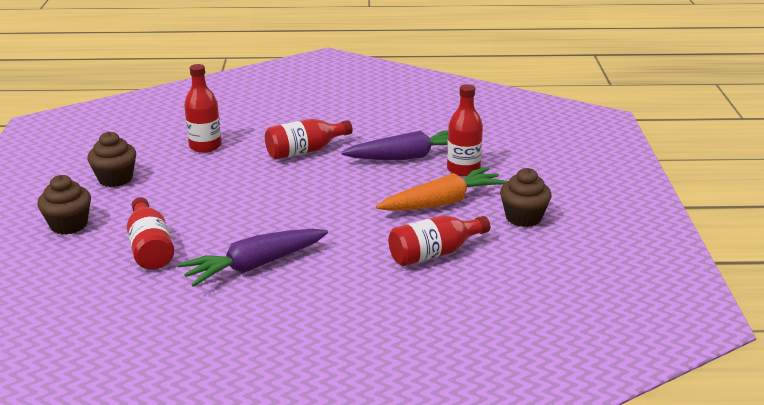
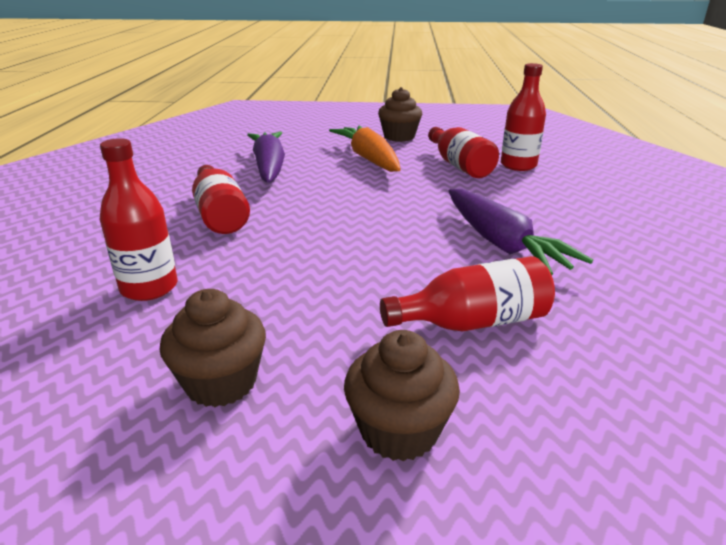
camera: 85 degrees left, 0 degrees up
red bottle [447,84,483,176] -> red bottle moved to [501,63,546,171]

